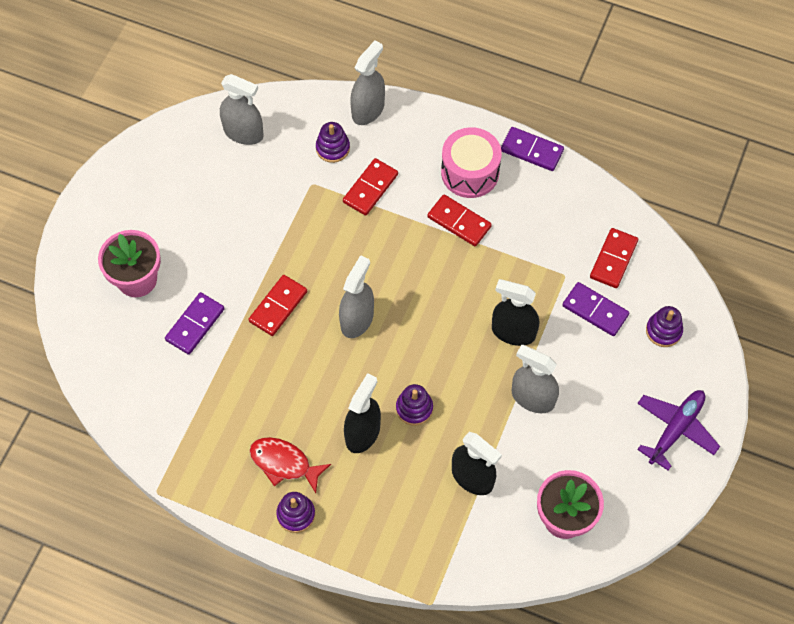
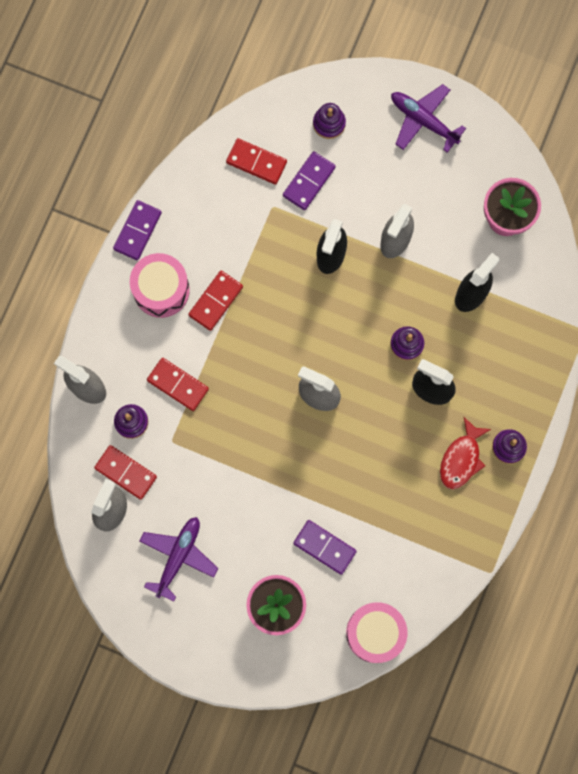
camera: 90 degrees left, 15 degrees up
red domino [249,275,307,336] -> red domino moved to [94,445,157,500]
none -> purple plane [139,517,218,602]
none -> pink drum [346,602,407,663]

